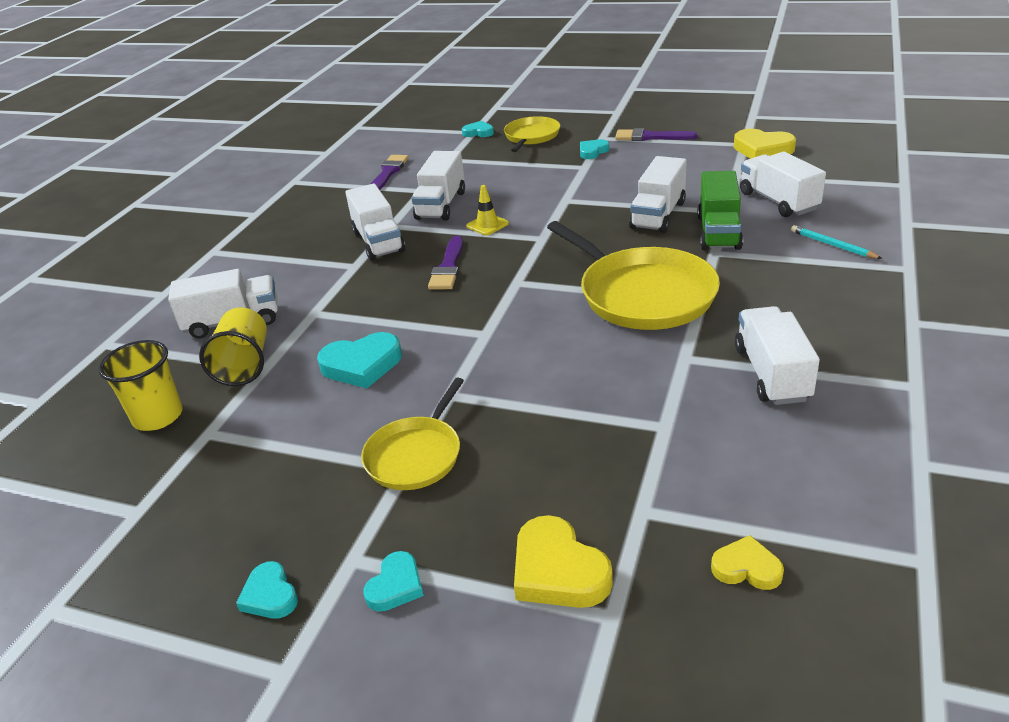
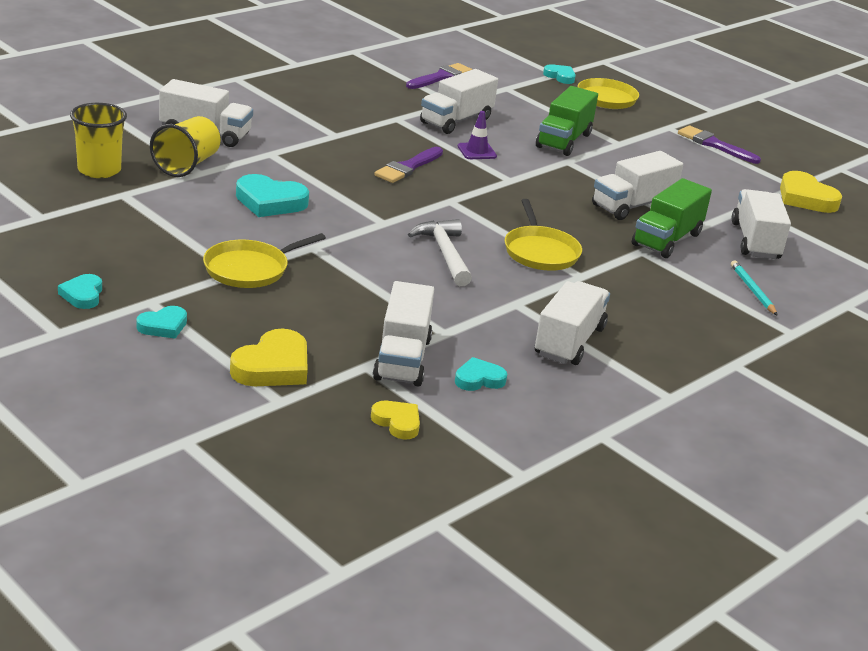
camera: 20 degrees right, 5 degrees down
white truck [345,184,405,261] -> white truck moved to [373,281,434,387]
yellow traffic cone [466,185,509,235] -> purple traffic cone [458,111,497,159]
yellow heart [514,515,613,608] -> yellow heart turned 135 degrees counterclockwise [230,329,308,386]
yellow pan [547,221,720,330] -> yellow pan [505,199,582,271], size x0.60
turquoise heart [580,139,609,159] -> turquoise heart moved to [455,357,507,391]
none -> white hammer [408,219,472,286]
none -> green truck [536,86,598,156]

